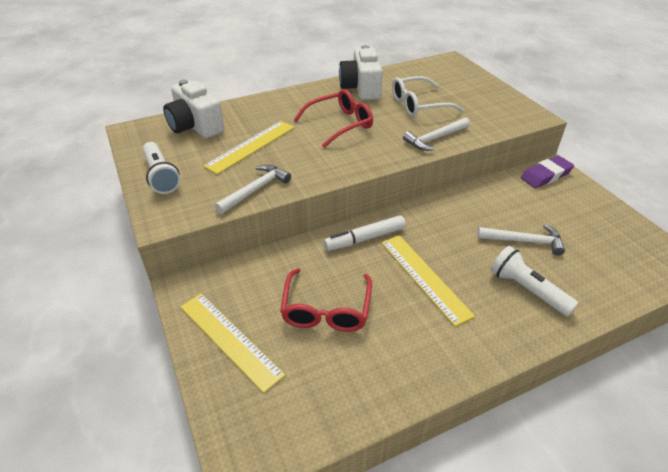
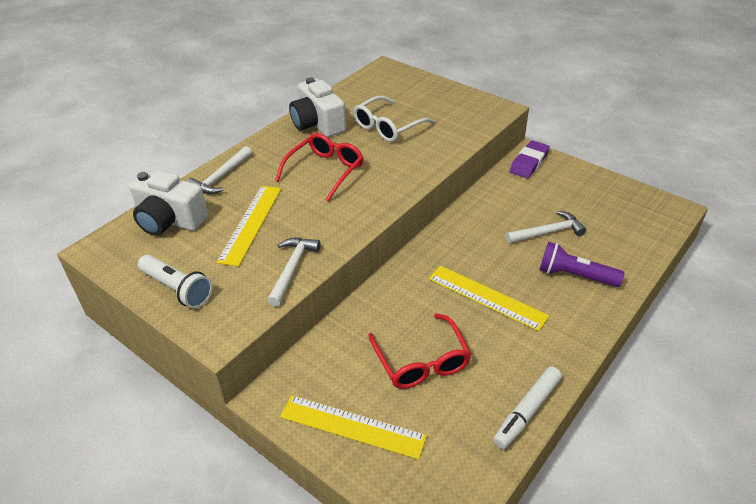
camera: 25 degrees left, 0 degrees up
white marker [324,215,406,251] -> white marker moved to [493,366,562,449]
white hammer [403,117,470,151] -> white hammer moved to [187,146,252,194]
white flashlight [490,246,579,316] -> purple flashlight [540,242,625,287]

